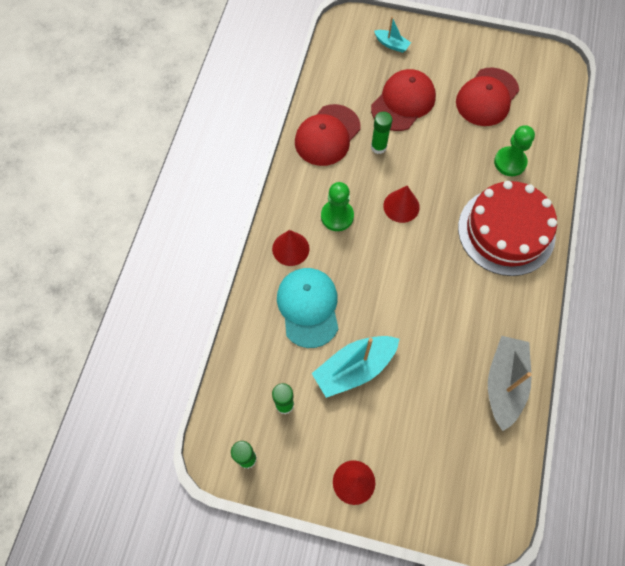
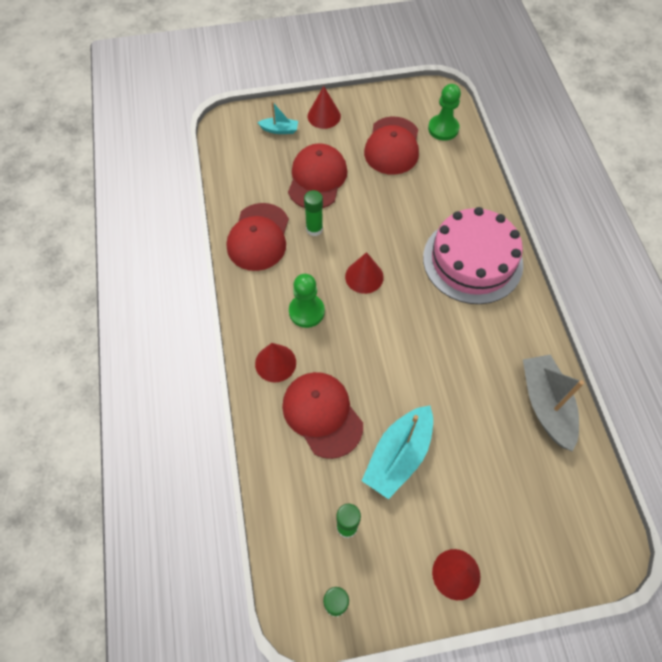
camera: 25 degrees left, 5 degrees down
turquoise cap [277,268,338,348] -> red cap [282,372,363,459]
red cake [458,181,557,276] -> pink cake [423,207,523,304]
green pawn [494,125,535,176] -> green pawn moved to [428,84,461,141]
none -> red cone [308,86,341,129]

